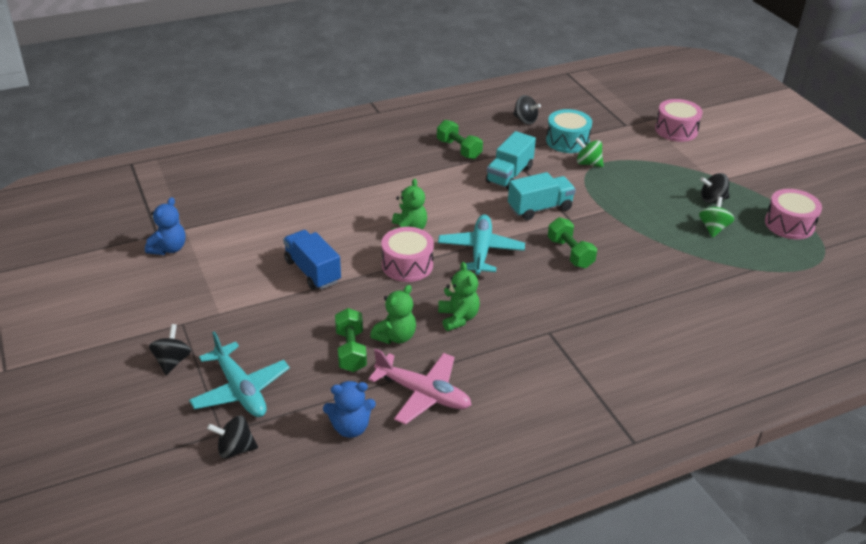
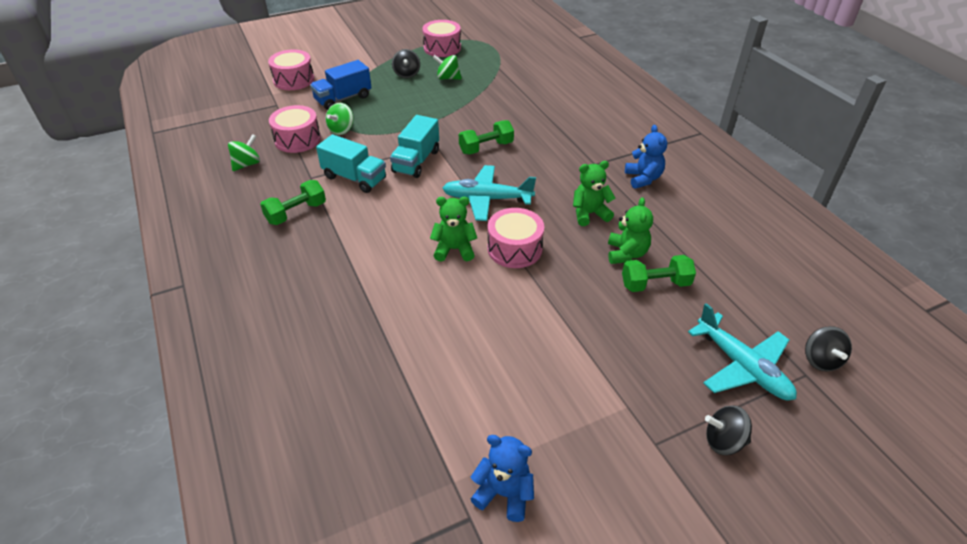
camera: 90 degrees left, 5 degrees up
turquoise plane [189,331,290,417] -> turquoise plane turned 90 degrees clockwise [688,303,797,400]
blue truck [283,230,341,290] -> blue truck moved to [310,60,372,110]
blue teddy bear [323,381,376,438] -> blue teddy bear moved to [625,125,667,189]
pink plane [368,349,471,425] -> none
green teddy bear [370,285,416,344] -> green teddy bear turned 60 degrees clockwise [608,197,653,264]
turquoise truck [508,172,576,220] -> turquoise truck turned 135 degrees counterclockwise [390,115,439,178]
black spinning top [513,95,541,125] -> green spinning top [228,134,260,171]
turquoise drum [546,109,592,153] -> pink drum [269,105,321,153]

